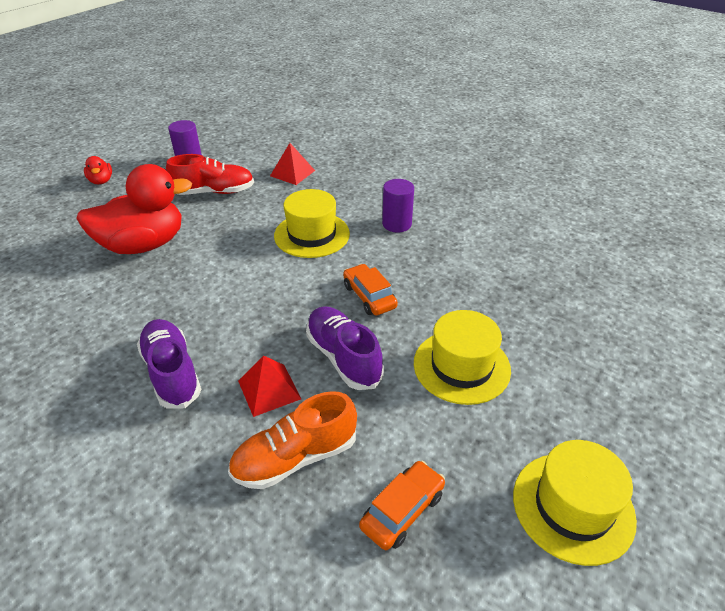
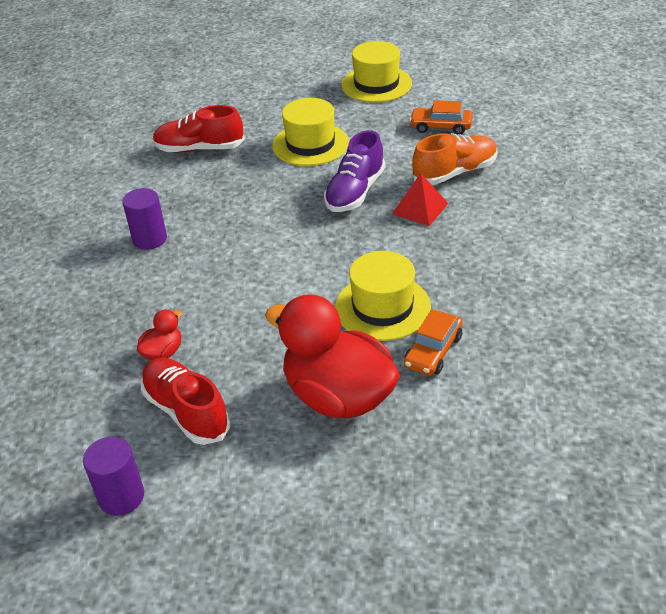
camera: 120 degrees left, 0 degrees up
red duck [84,156,112,184] -> red duck moved to [137,310,182,360]
purple shoe [137,319,201,409] -> none
orange shoe [228,391,357,489] -> orange shoe turned 60 degrees counterclockwise [412,133,498,185]
red pyramid [270,143,315,185] -> none
yellow hat [274,189,350,258] -> yellow hat moved to [335,251,431,341]
orange car [343,264,398,316] -> orange car moved to [404,309,463,376]
none -> red shoe [153,105,245,152]

